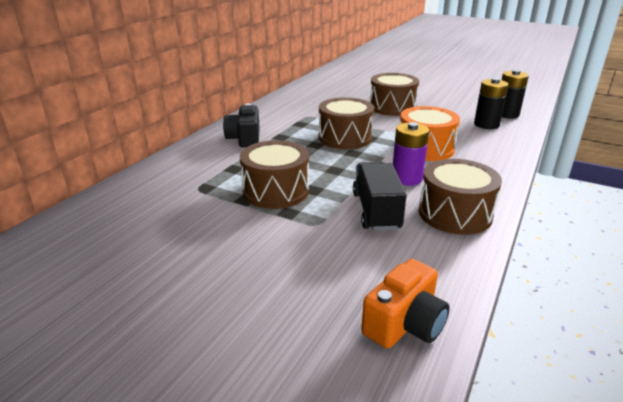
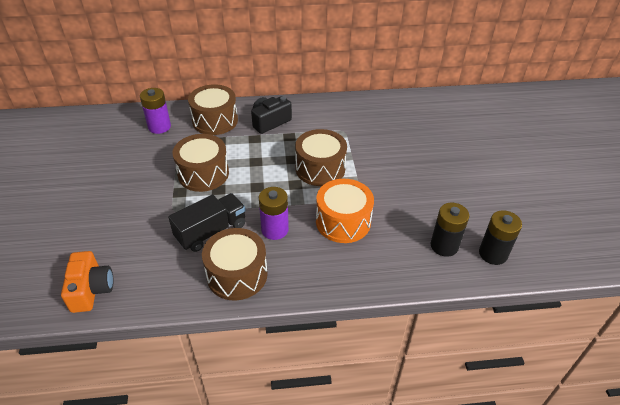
camera: 55 degrees right, 15 degrees up
orange camera [361,259,450,349] -> orange camera turned 105 degrees counterclockwise [61,251,114,313]
brown drum [370,73,419,116] -> brown drum moved to [188,84,238,135]
none -> purple battery [140,88,171,134]

